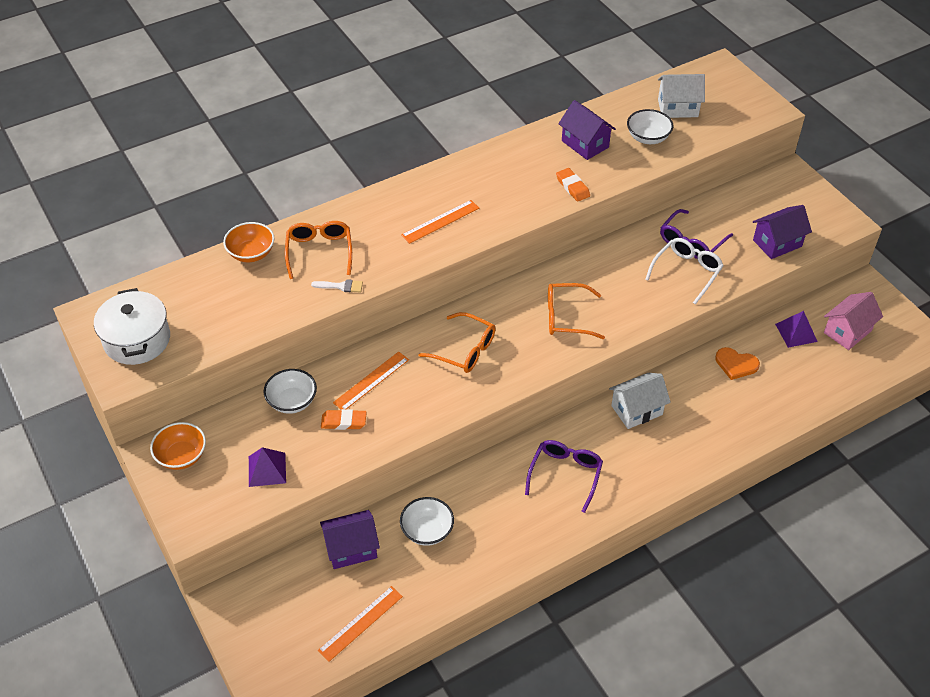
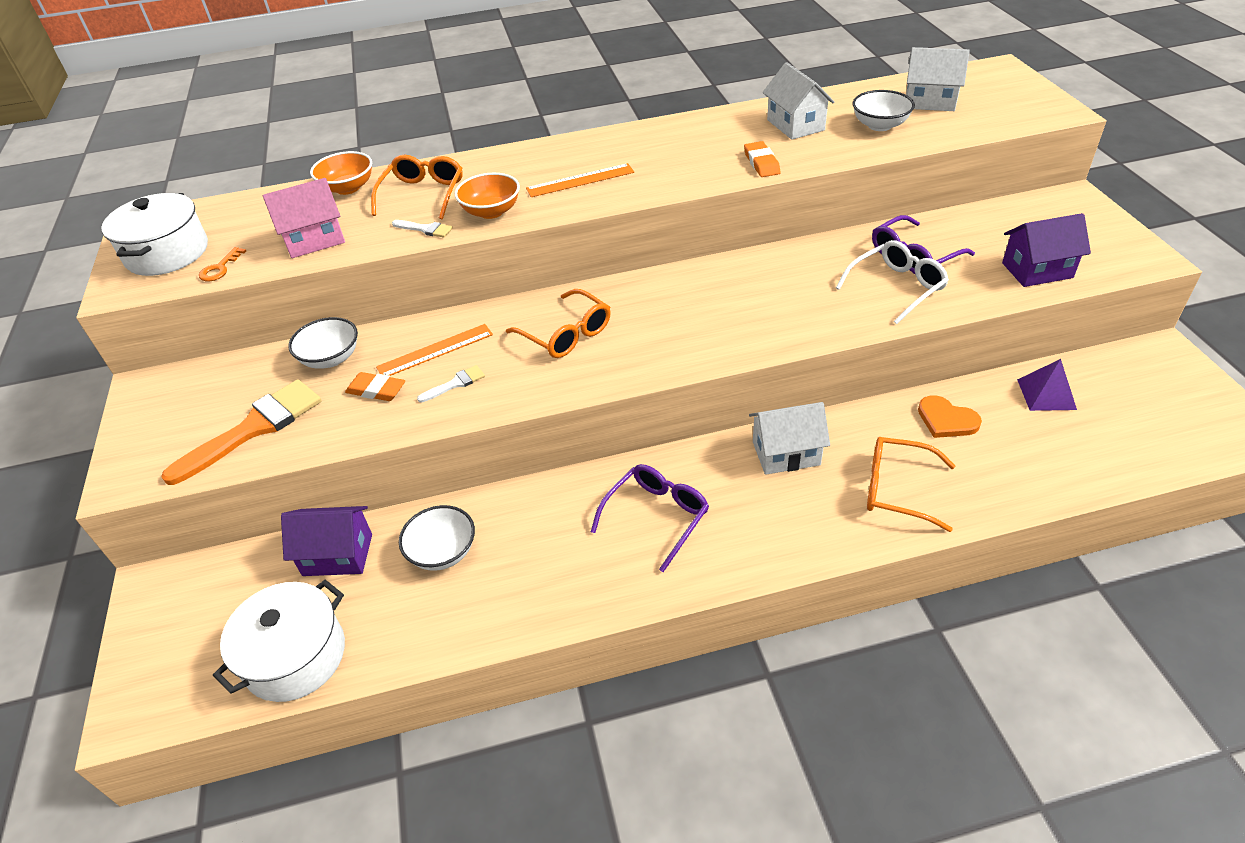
camera: 20 degrees right, 5 degrees down
orange bowl [150,422,206,470] -> orange bowl moved to [455,173,520,219]
purple pyramid [249,447,286,487] -> orange brush [161,379,321,485]
orange ruler [318,586,403,662] -> white pot [213,580,345,702]
orange glasses [548,283,605,339] -> orange glasses moved to [867,437,955,532]
purple house [558,100,616,160] -> white house [763,62,834,140]
pink house [824,292,883,350] -> pink house moved to [263,178,345,258]
none -> orange key [199,247,246,281]
none -> white brush [417,365,485,403]

